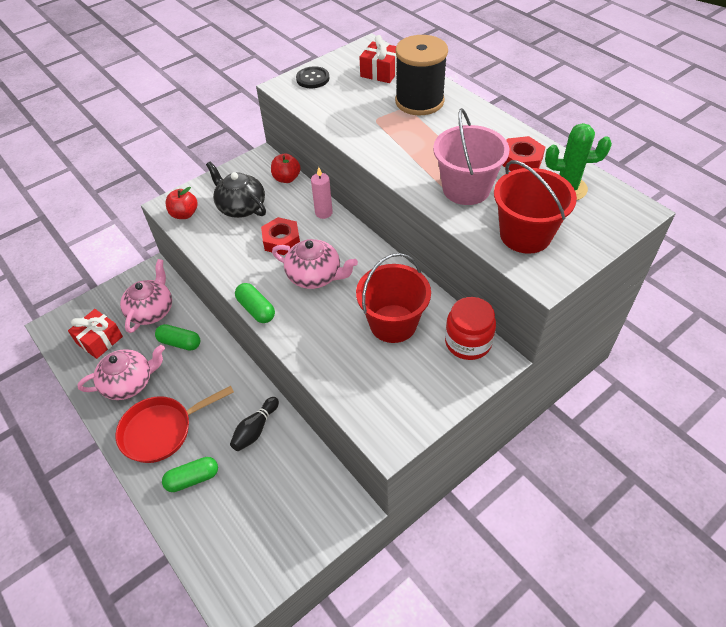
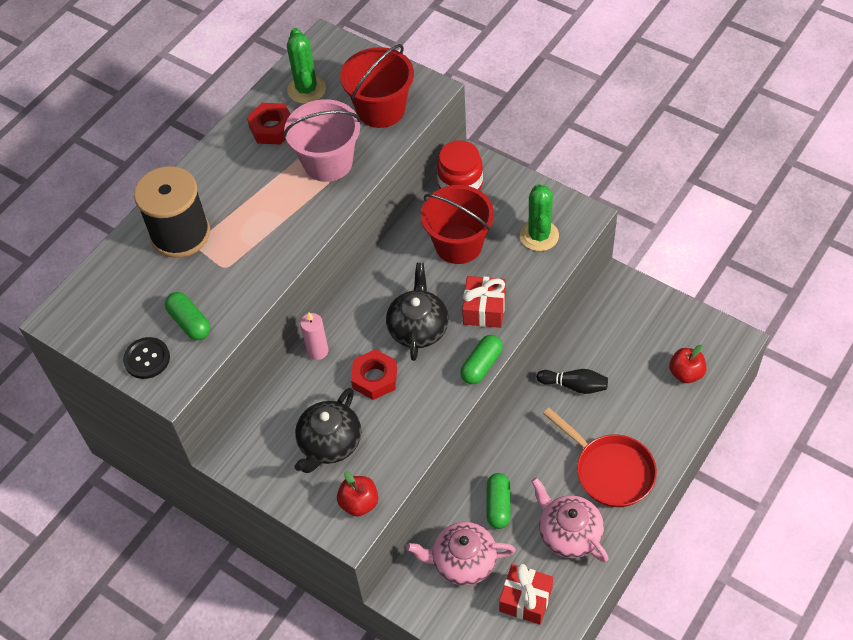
camera: 105 degrees left, 5 degrees up
green capsule [162,457,218,492] -> green capsule moved to [165,292,211,340]
red apple [271,153,301,183] -> red apple moved to [669,345,706,383]
pink teapot [272,239,358,289] -> black teapot [386,263,449,361]
red gift [360,35,397,83] -> red gift moved to [462,276,506,328]
none -> green cactus [520,184,559,251]

